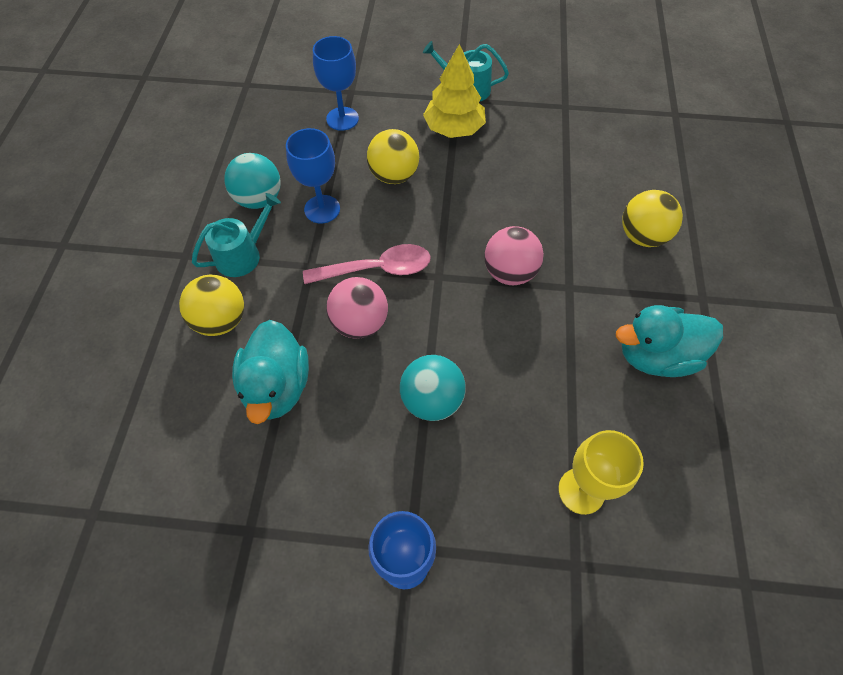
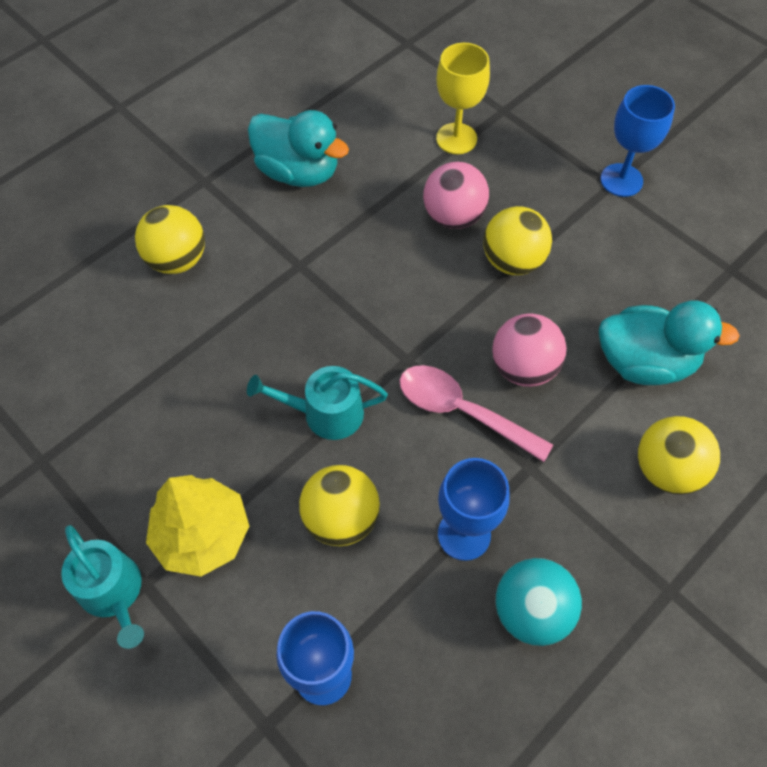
camera: 140 degrees left, 0 degrees up
turquoise watering can [192,193,281,277] -> turquoise watering can moved to [247,366,388,440]
turquoise duck [232,320,309,424] -> turquoise duck turned 60 degrees clockwise [599,300,740,385]
turquoise ball [400,355,466,421] -> yellow ball [483,206,552,275]
pink ball [485,226,544,285] -> pink ball moved to [423,162,489,229]

